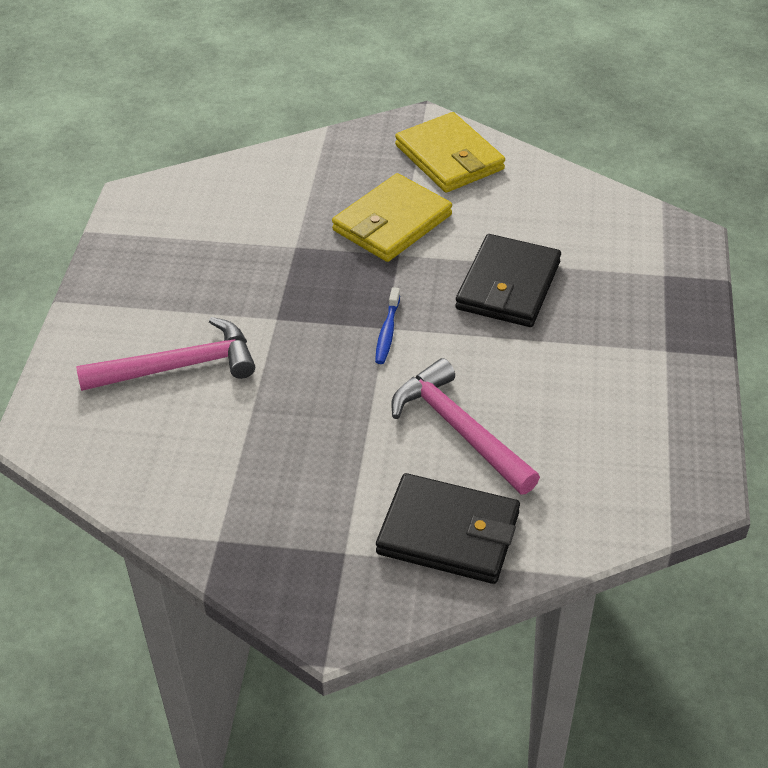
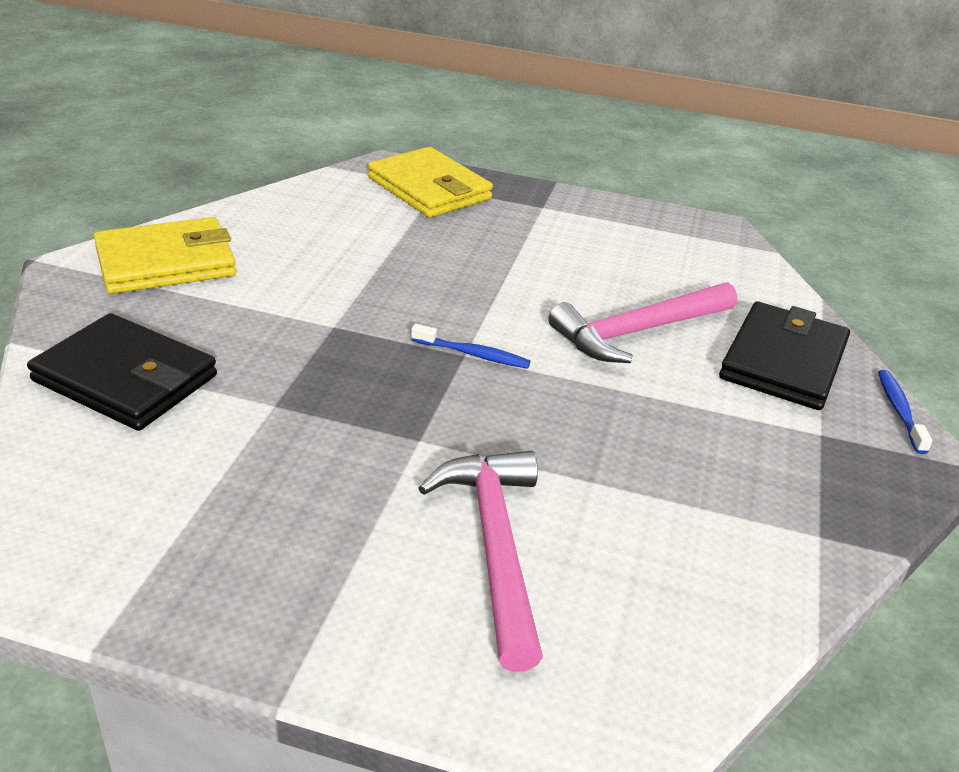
camera: 85 degrees left, 10 degrees down
yellow wallet [332,173,452,262] -> yellow wallet moved to [368,147,493,217]
black wallet [455,234,561,327] -> black wallet moved to [27,313,217,431]
none -> blue toothbrush [878,370,933,454]

